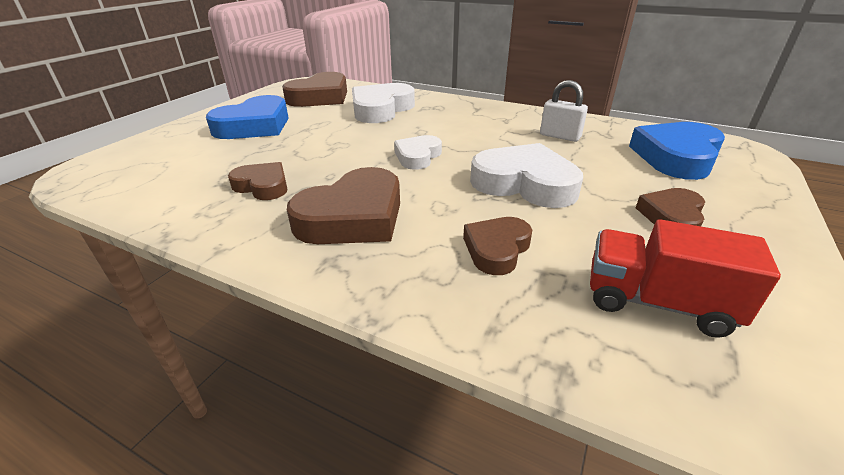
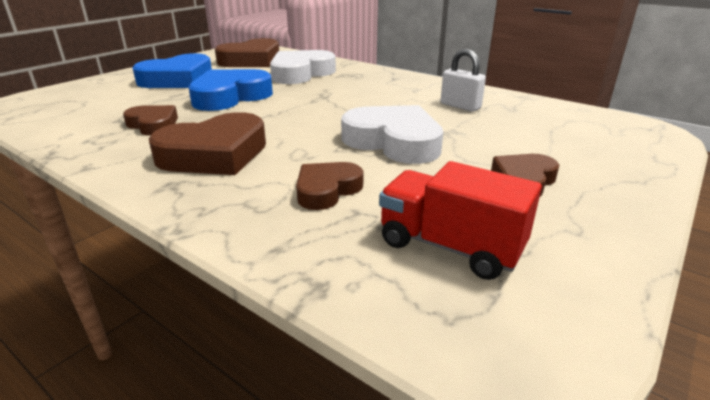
camera: 10 degrees right, 5 degrees down
white heart [394,135,442,170] -> none
blue heart [629,122,725,180] -> blue heart moved to [188,69,273,111]

